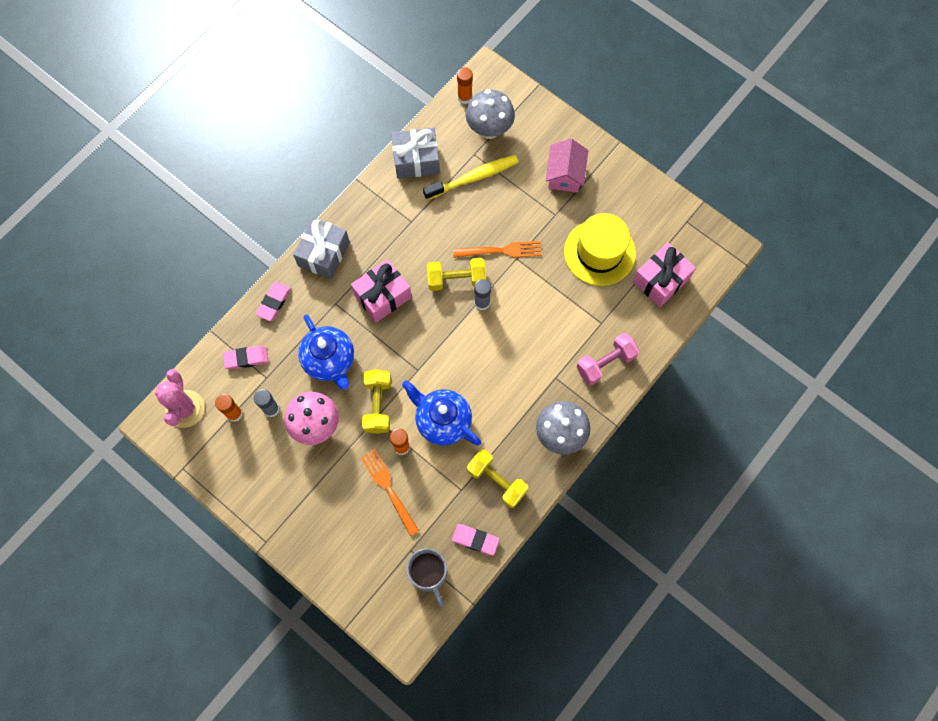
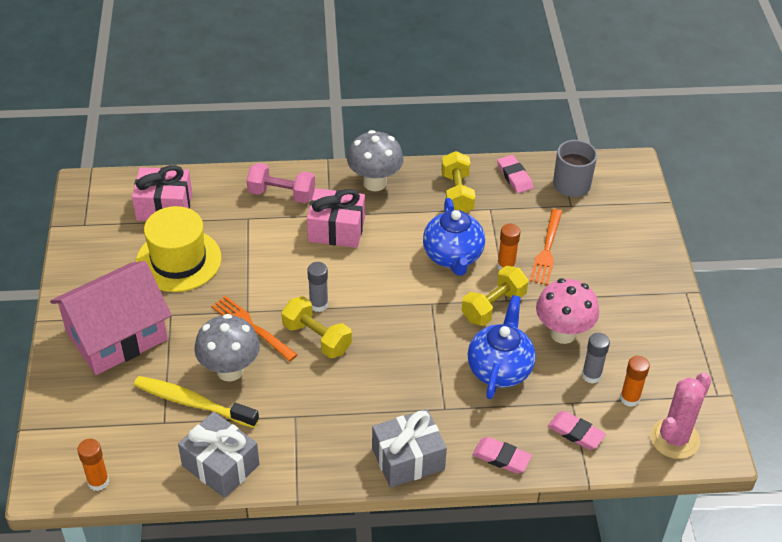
camera: 135 degrees left, 25 degrees down
pink eraser [256,282,291,321] -> pink eraser turned 45 degrees clockwise [473,437,532,474]
pink gift [351,259,412,323] -> pink gift moved to [307,188,365,248]
grey mushroom [465,89,515,139] -> grey mushroom moved to [194,314,260,382]
pink house [546,138,588,193] -> pink house [50,261,172,375], size x1.74

